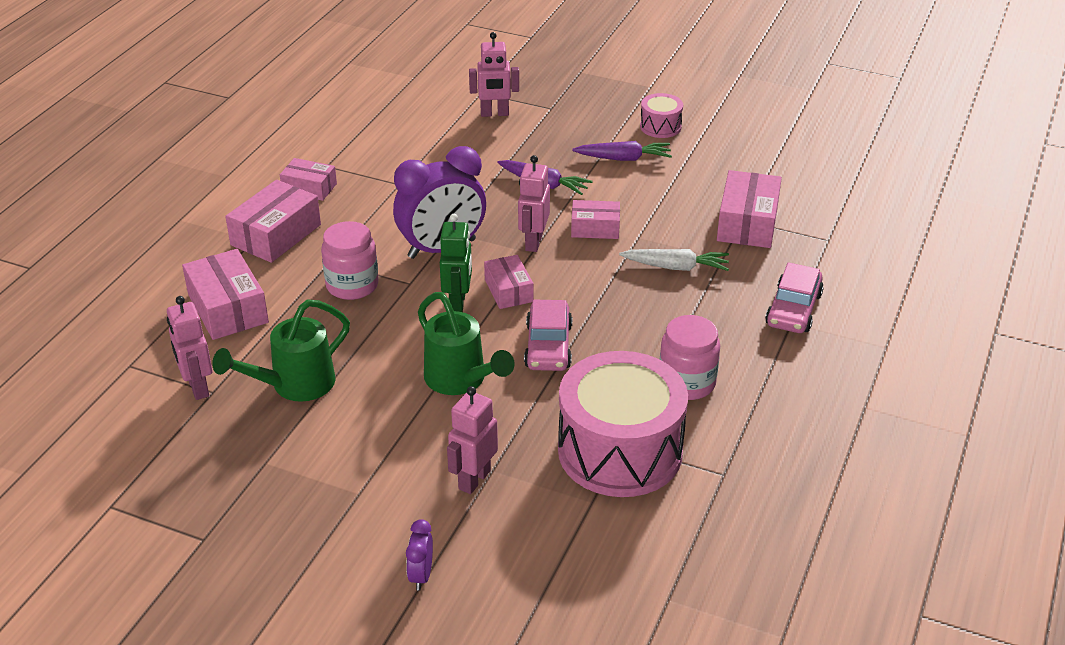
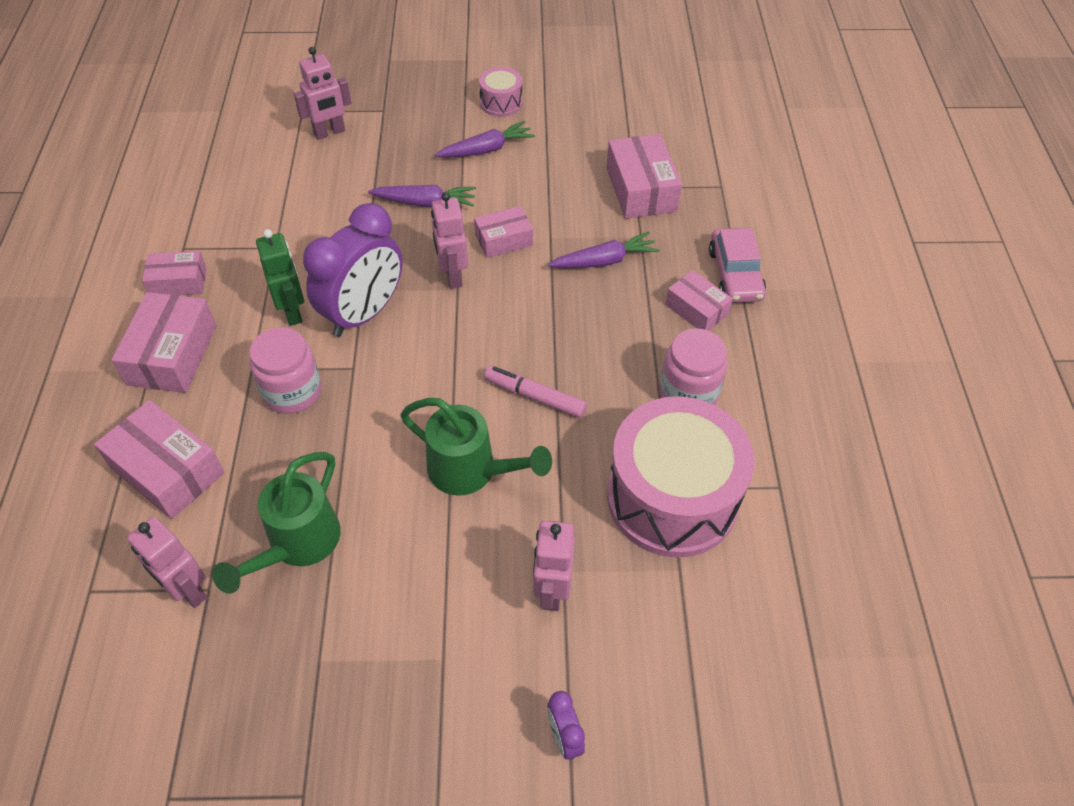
camera: 25 degrees left, 15 degrees up
green robot [440,214,472,312] -> green robot moved to [256,229,304,326]
pink box [484,255,534,309] -> pink box moved to [665,270,733,331]
pink car [524,300,572,371] -> pink marker [484,366,587,418]
white carrot [619,249,729,271] -> purple carrot [548,232,660,268]

